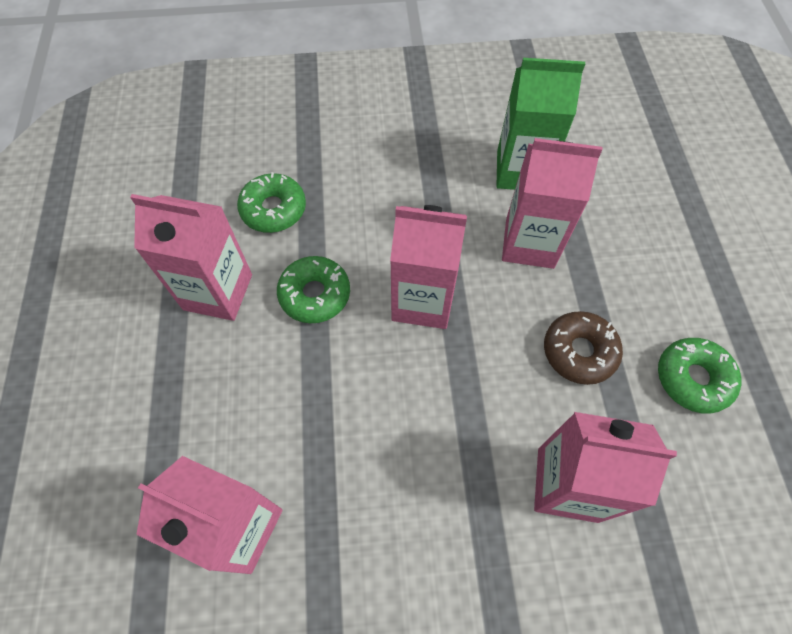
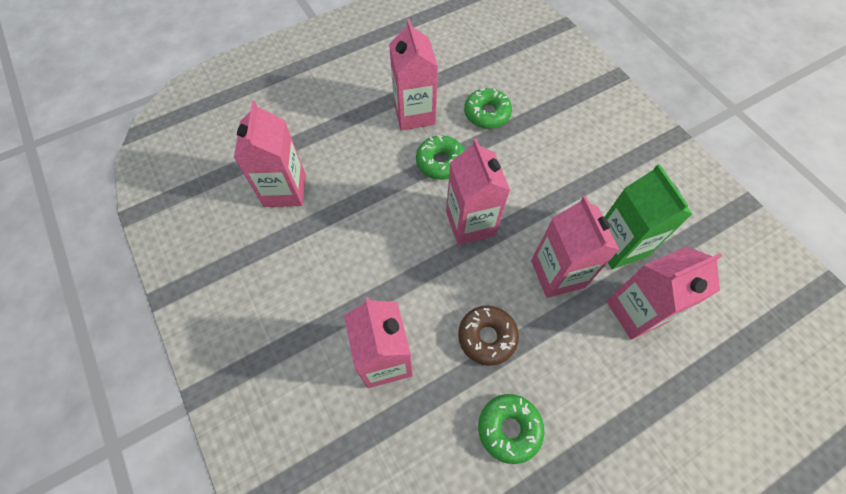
camera: 65 degrees right, 0 degrees up
none -> pink carton [606,246,722,340]

